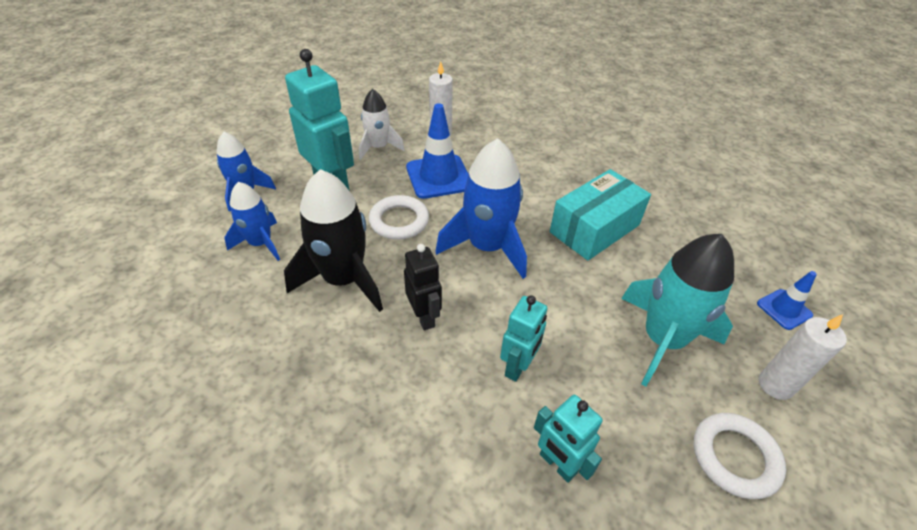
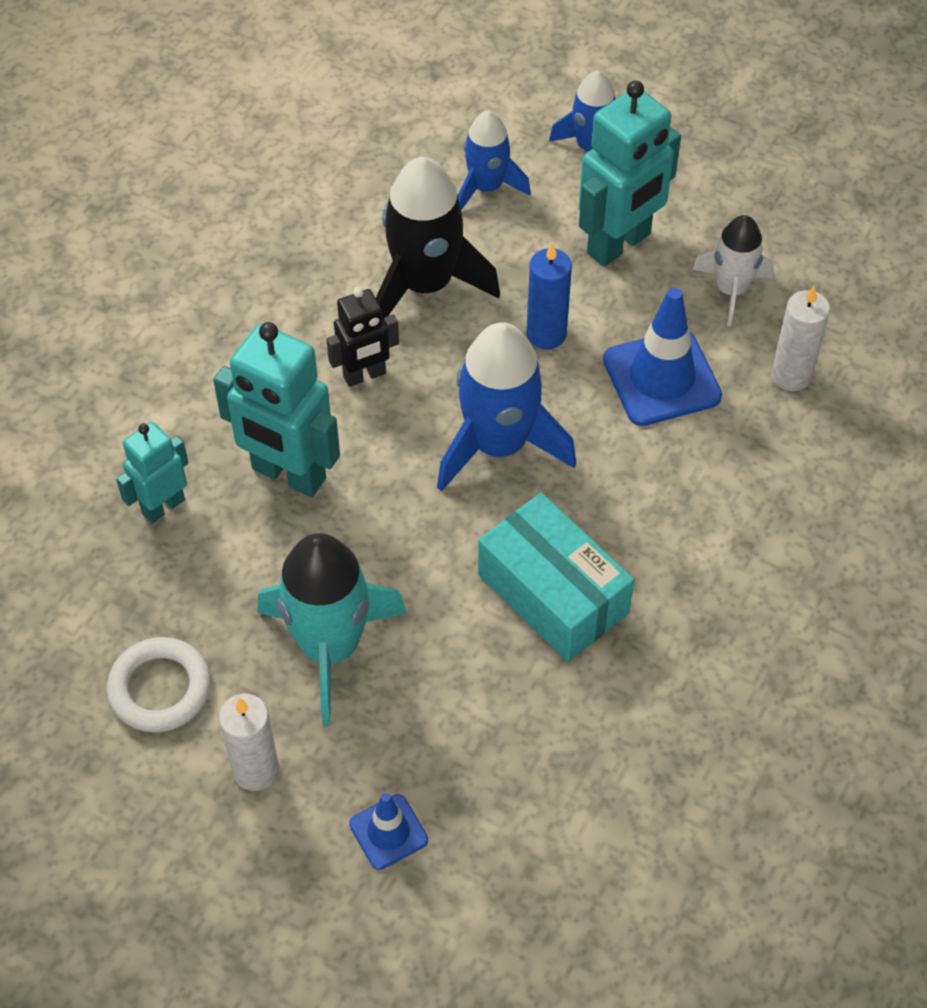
camera: 90 degrees right, 10 degrees up
white ring [369,195,429,240] -> blue candle [527,243,572,349]
turquoise robot [500,295,547,382] -> turquoise robot [213,322,340,497], size x1.71

